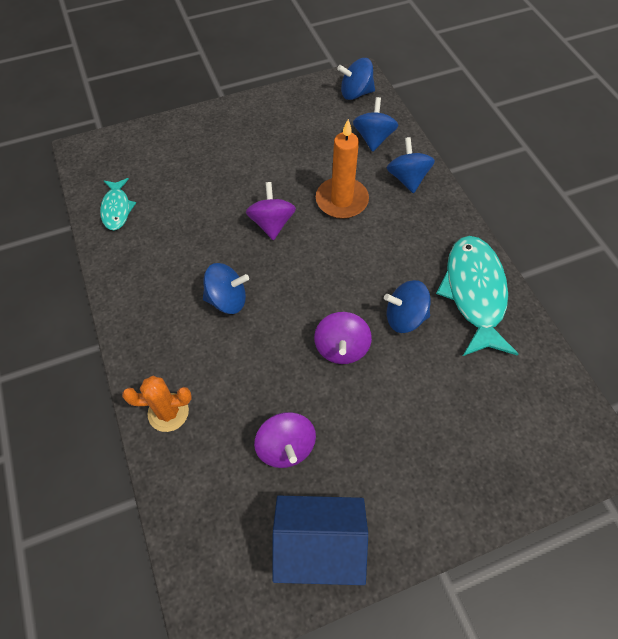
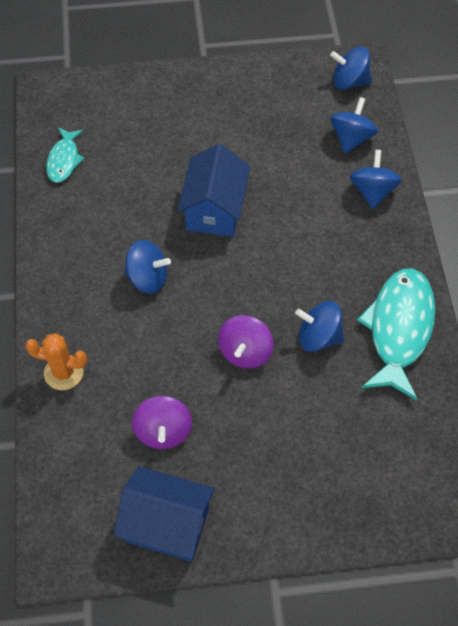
camera: 15 degrees right, 0 degrees up
purple spinning top [246,182,296,240] -> blue house [178,144,250,237]
orange candle [316,119,369,219] -> none

